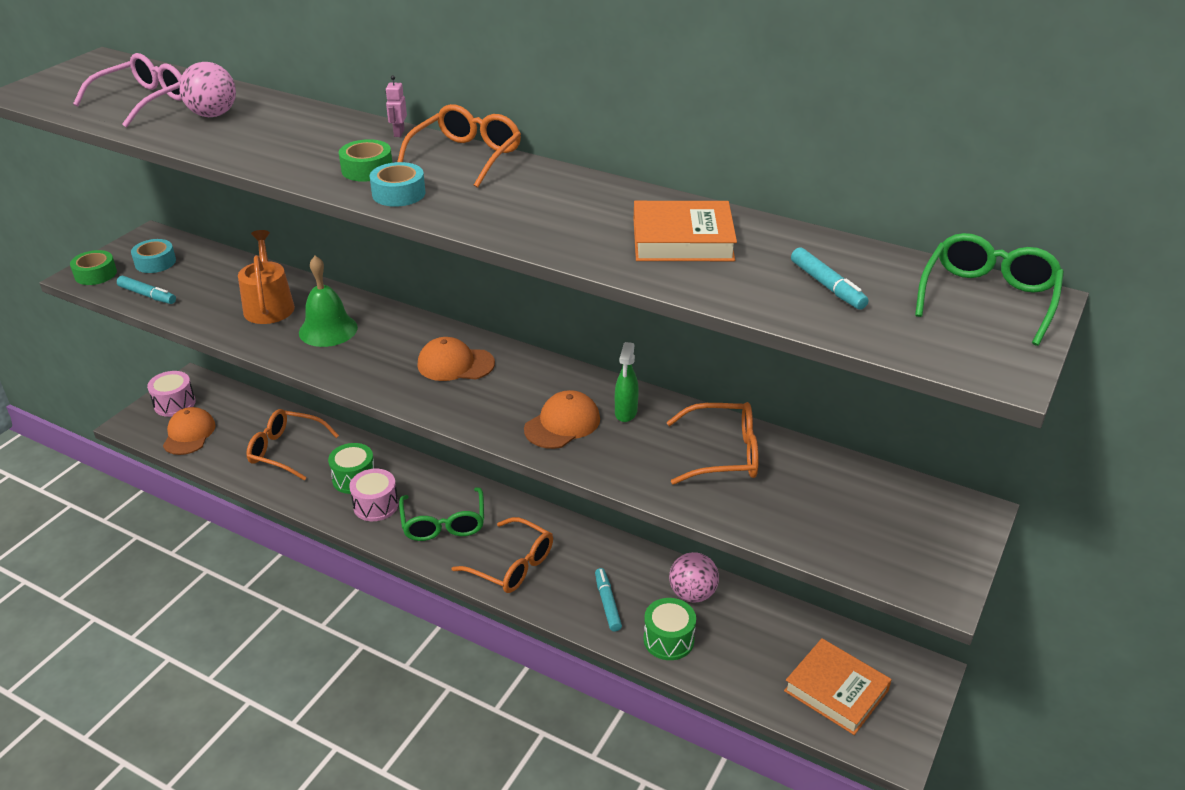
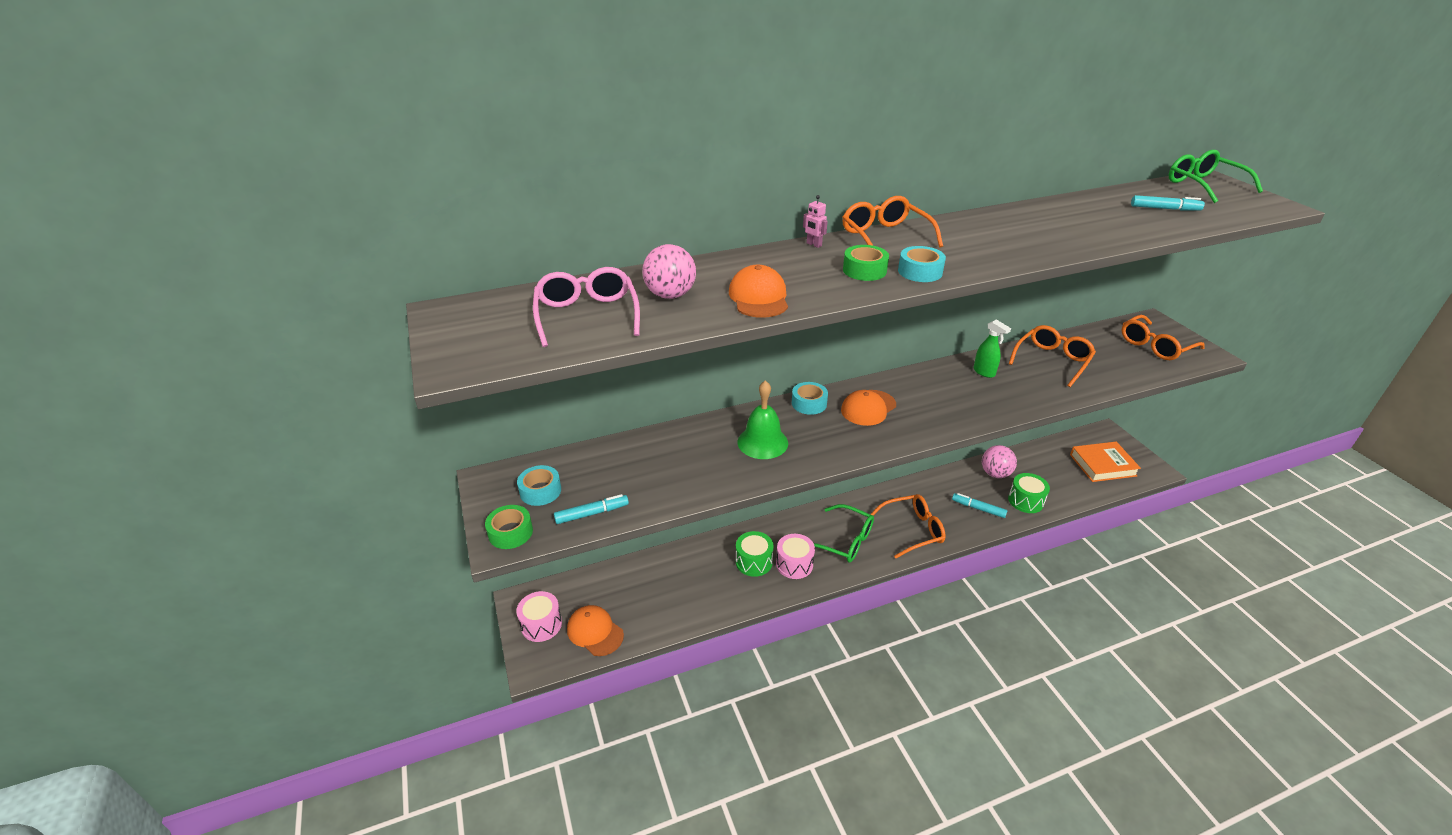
camera: 50 degrees left, 0 degrees up
orange watering can [238,230,295,324] -> none
orange glasses [246,409,339,480] -> orange glasses moved to [1122,315,1204,360]
orange cap [524,390,600,449] -> orange cap moved to [729,265,788,318]
orange book [634,201,737,261] -> none
none -> turquoise tape [792,382,828,415]

